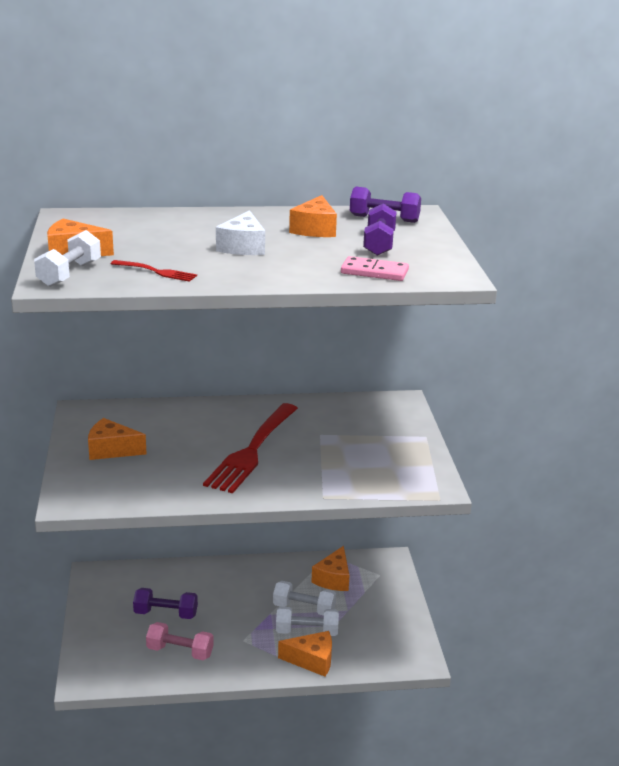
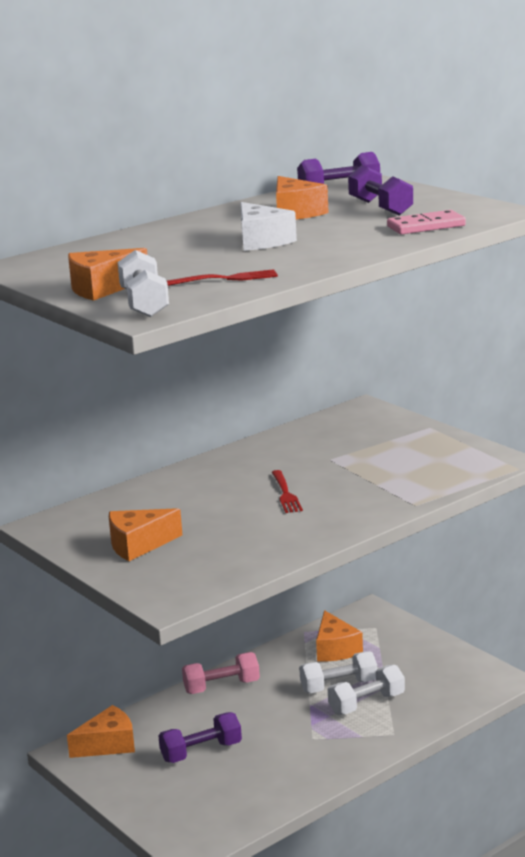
camera: 30 degrees left, 5 degrees down
pink dumbbell [146,622,214,660] -> pink dumbbell moved to [182,652,260,694]
red fork [203,403,298,493] -> red fork [271,470,303,513], size x0.45
orange cheese [278,631,332,677] -> orange cheese moved to [67,705,135,758]

